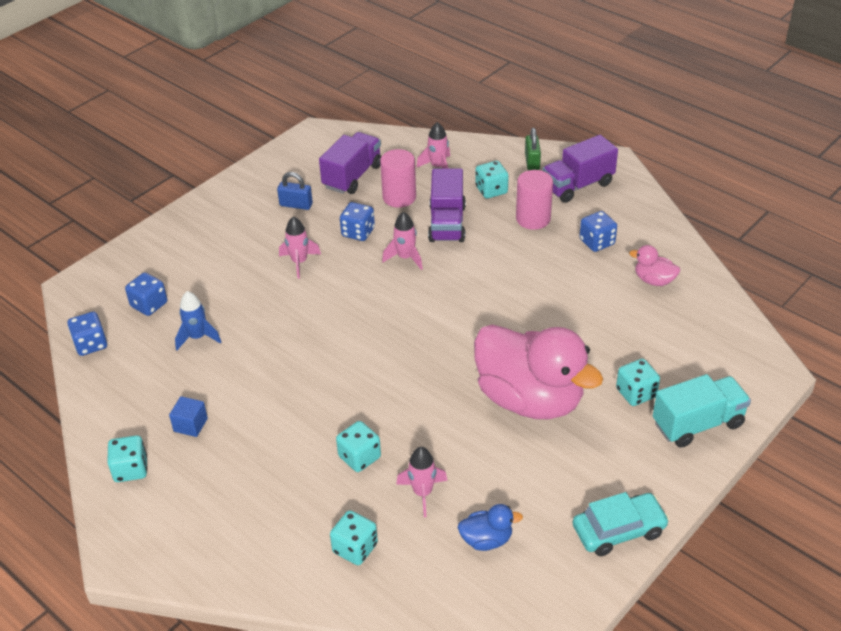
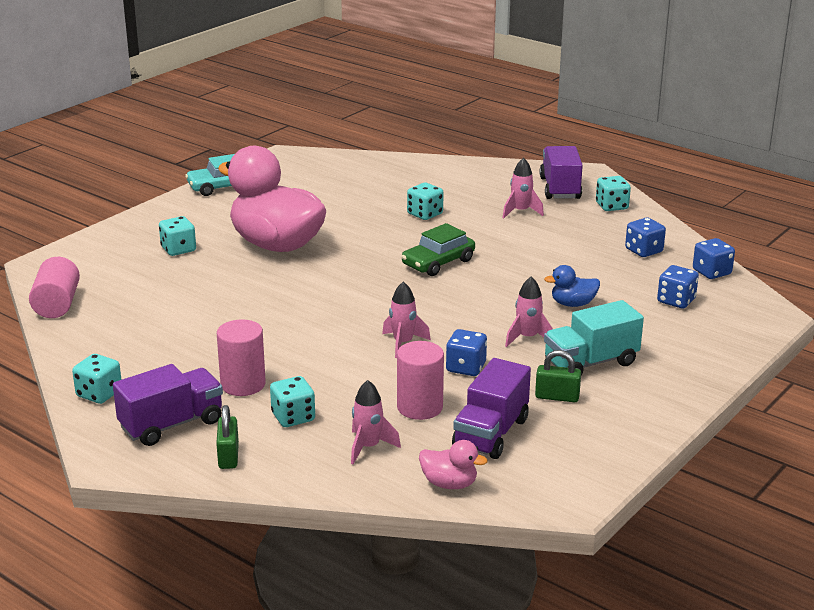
camera: 175 degrees right, 15 degrees down
blue cube [169,396,208,437] -> none
blue rocket [175,291,221,350] -> none
blue padlock [277,172,313,210] -> green padlock [535,350,581,402]
turquoise dice [330,510,378,565] -> turquoise dice moved to [72,354,121,404]
pink rocket [396,447,448,517] -> pink rocket moved to [502,158,544,218]
purple truck [428,168,466,242] -> purple truck moved to [539,146,583,199]
blue duck [457,504,523,551] -> blue duck moved to [544,265,600,307]
blue dice [579,211,617,252] -> blue dice moved to [625,218,666,257]
pink duck [629,245,680,286] -> pink duck moved to [419,440,488,489]
turquoise truck [653,374,751,448] -> turquoise truck moved to [544,300,644,375]
none -> pink cylinder [29,257,80,318]
none -> green car [401,223,475,276]

